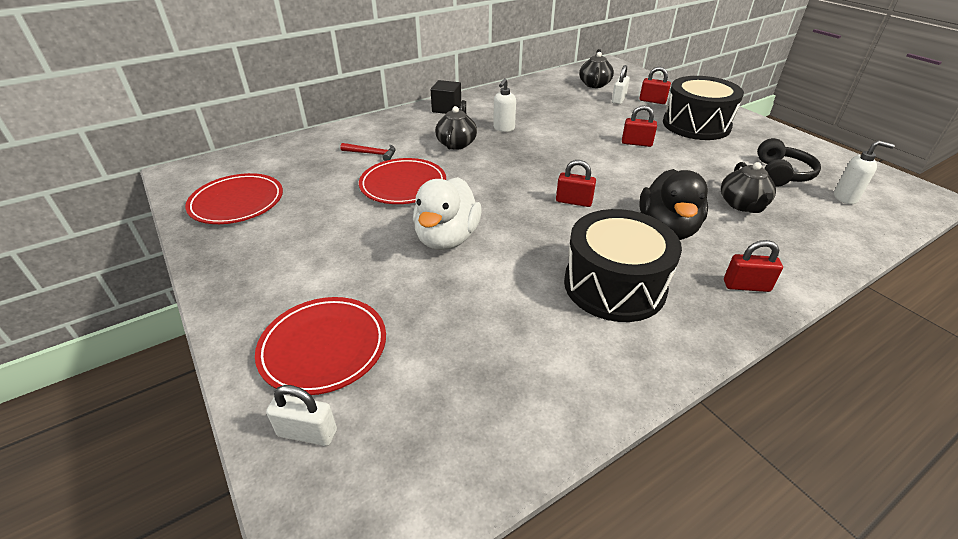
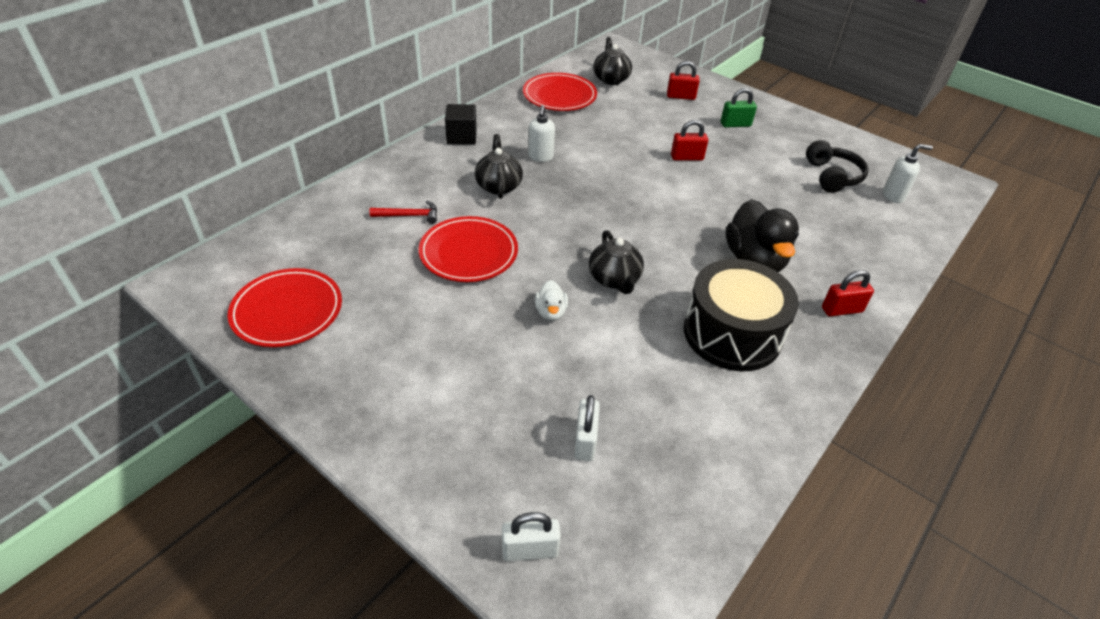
camera: 20 degrees left, 5 degrees up
red plate [255,297,386,395] -> red plate moved to [523,73,597,111]
white duck [413,177,481,250] -> white duck [535,280,568,321], size x0.48
red padlock [556,160,596,207] -> none
white padlock [612,65,630,104] -> white padlock moved to [574,395,600,461]
black drum [663,76,744,140] -> green padlock [721,88,757,128]
black teapot [721,162,776,213] -> black teapot moved to [589,230,644,294]

